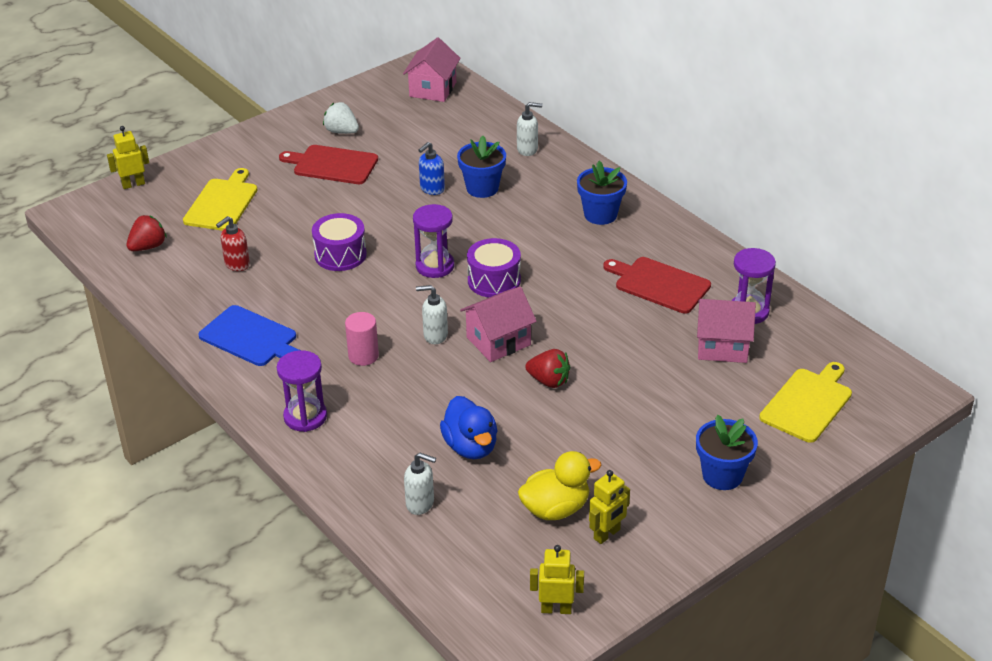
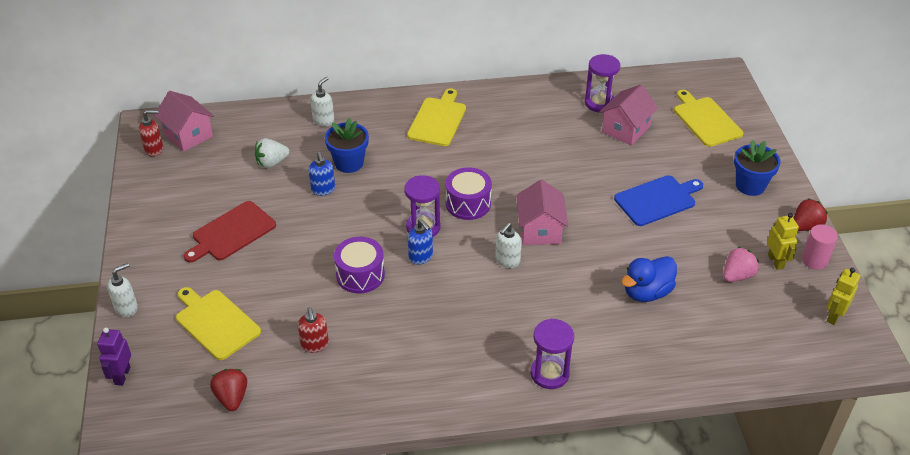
camera: 60 degrees left, 5 degrees up
yellow robot [107,126,149,189] -> purple robot [97,328,131,386]
blue cutting board [198,305,299,366] -> blue cutting board moved to [614,175,703,226]
white strawberry [323,102,359,134] -> white strawberry moved to [255,138,289,168]
pink cylinder [345,312,379,366] -> pink cylinder moved to [802,224,838,270]
white soap dispenser [404,453,436,515] -> white soap dispenser moved to [107,263,138,317]
blue duck [440,396,497,459] -> blue duck turned 135 degrees clockwise [621,256,677,302]
yellow duck [518,451,601,520] -> pink strawberry [723,247,759,282]
red strawberry [525,349,570,388] -> red strawberry moved to [794,198,828,231]
blue flower pot [577,161,627,225] -> yellow cutting board [407,88,466,146]
red cutting board [603,257,711,314] -> none
none -> red soap dispenser [139,110,163,156]
none -> blue soap dispenser [408,219,433,264]

